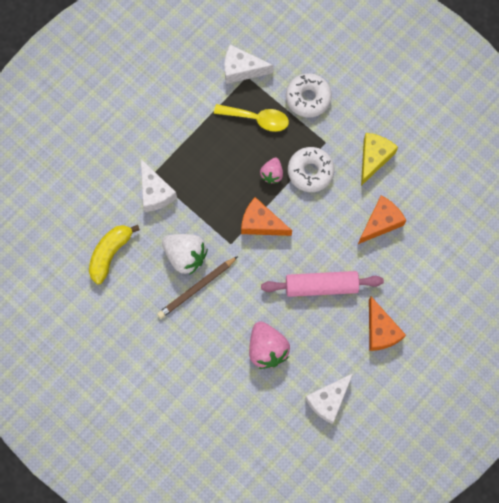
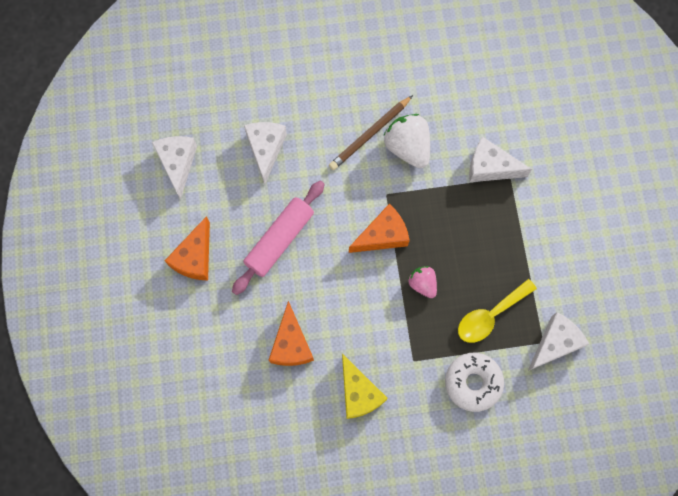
camera: 130 degrees right, 0 degrees up
yellow banana [89,225,140,284] -> none
brown pencil [157,256,238,319] -> brown pencil turned 135 degrees counterclockwise [329,95,413,170]
white strawberry [162,234,208,275] -> white strawberry turned 75 degrees clockwise [383,114,430,168]
pink strawberry [249,321,290,369] -> white cheese [244,122,287,185]
white donut [288,147,335,192] -> none
orange cheese [369,297,406,351] -> orange cheese turned 90 degrees counterclockwise [165,216,210,280]

